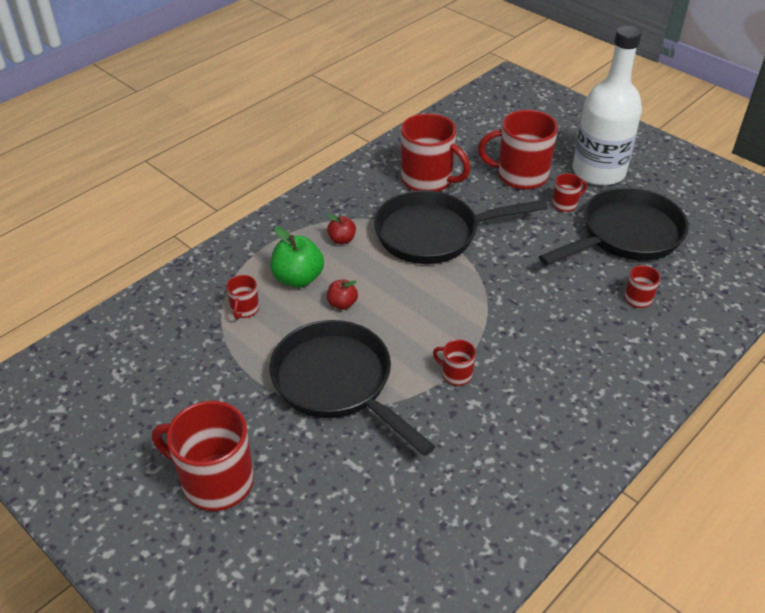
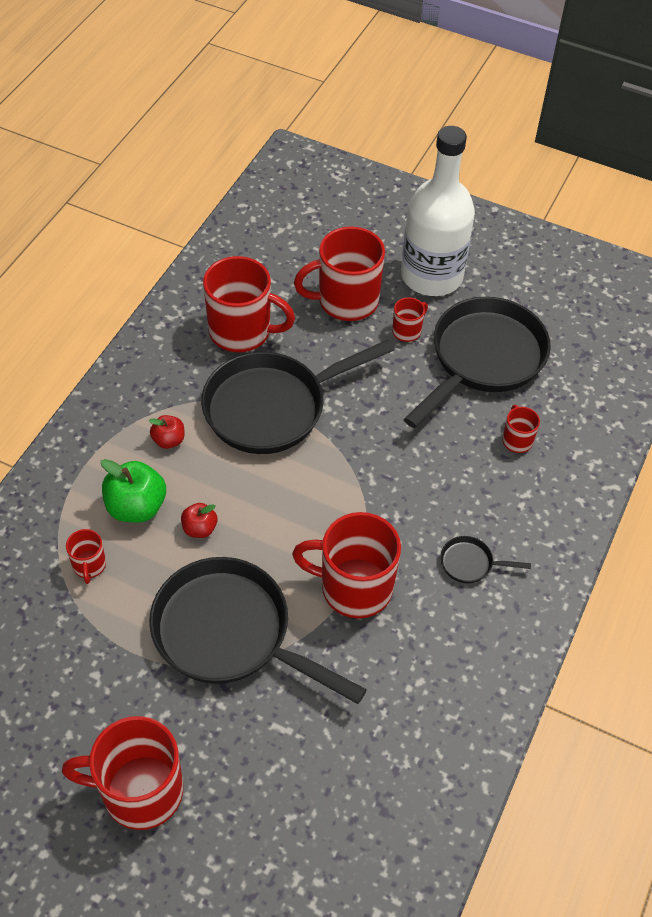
camera: 20 degrees left, 10 degrees up
red mug [433,339,476,386] -> red mug [292,512,401,618], size x2.11
none -> black pan [440,536,531,583]

